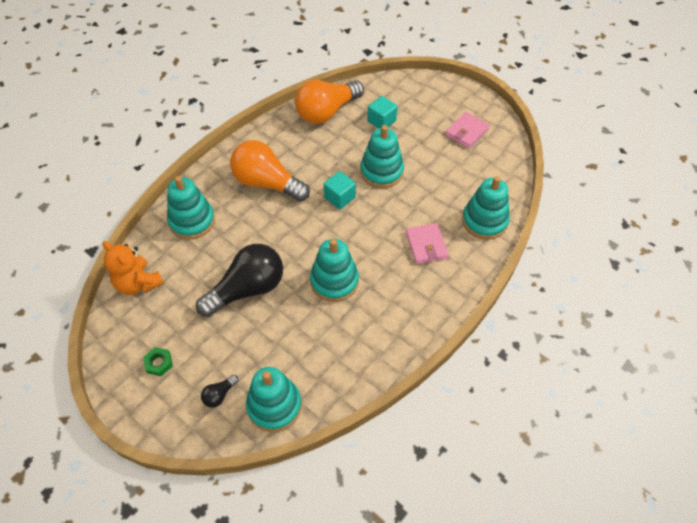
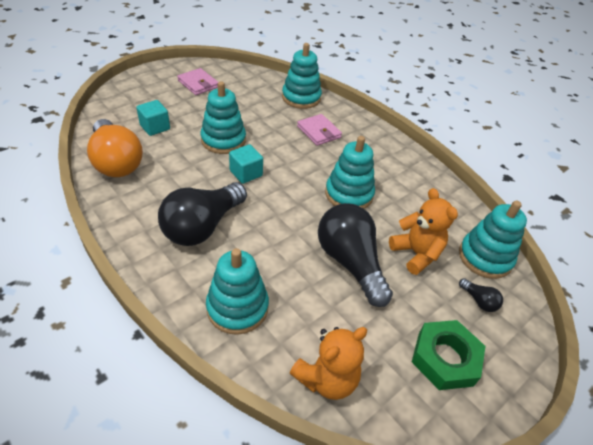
camera: 85 degrees left, 10 degrees down
green nut [143,347,173,376] -> green nut [412,320,485,390], size x1.98
orange light bulb [230,140,310,202] -> black light bulb [158,182,247,246]
pink wallet [406,223,449,264] -> pink wallet turned 60 degrees clockwise [297,114,342,146]
none -> orange teddy bear [389,188,458,275]

